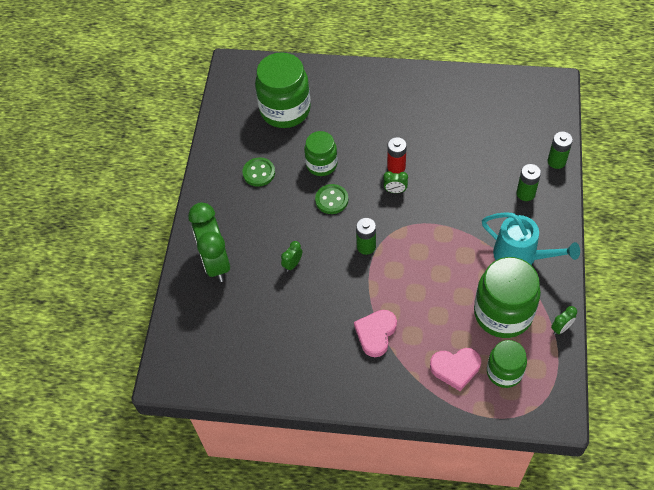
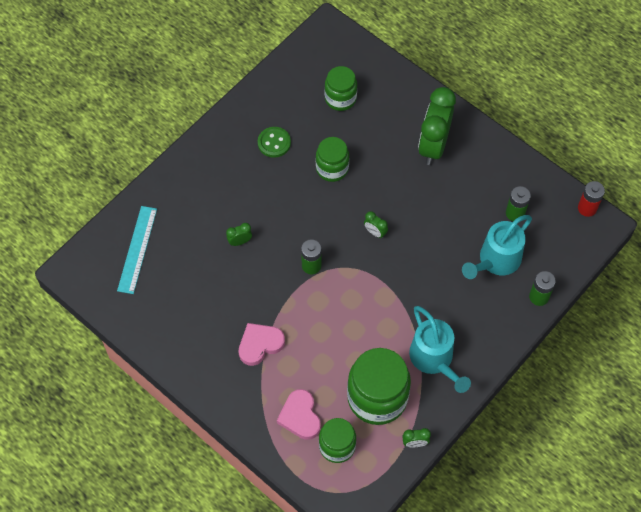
camera: 30 degrees right, 5 degrees up
green clock [188,202,230,282] -> green clock moved to [418,87,456,165]
green jar [255,52,311,128] -> green jar [325,66,357,111], size x0.59
green button [315,184,348,214] -> none
red battery [387,137,407,173] -> red battery moved to [578,181,605,217]
pink heart [430,348,481,391] -> pink heart turned 45 degrees clockwise [277,389,321,440]
green battery [516,164,541,201] -> green battery moved to [506,186,531,221]
none -> turquoise ruler [117,206,157,294]
none -> turquoise watering can [462,215,532,279]

